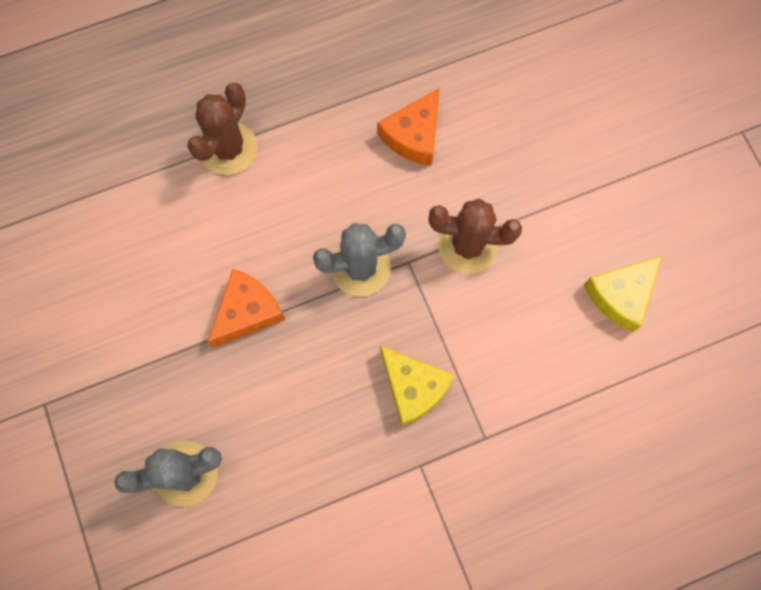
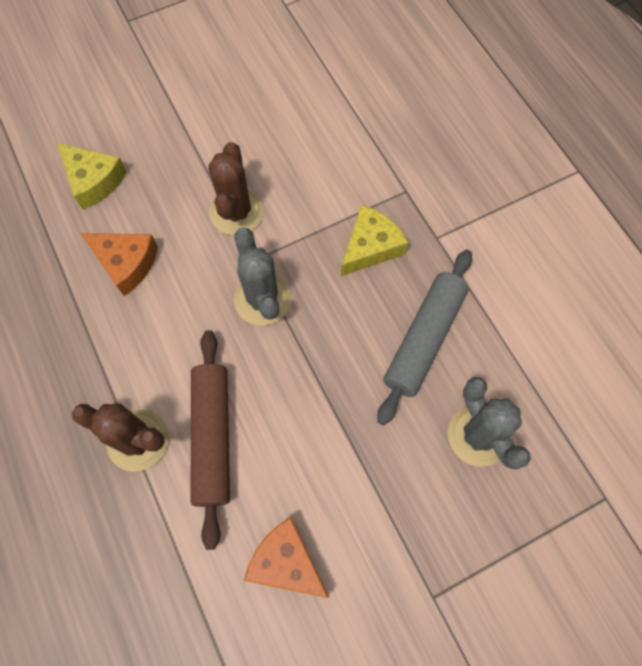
camera: 95 degrees left, 5 degrees down
orange cheese [208,269,285,347] -> orange cheese moved to [244,517,329,598]
yellow cheese [584,256,662,332] -> yellow cheese moved to [57,143,127,210]
none -> brown rolling pin [191,330,230,550]
none -> grey rolling pin [377,250,472,425]

